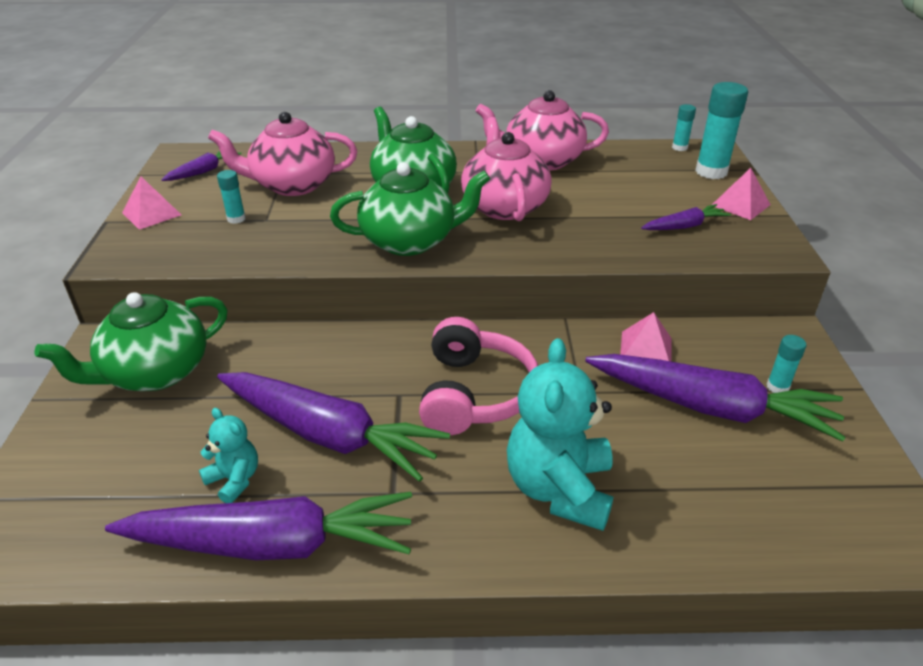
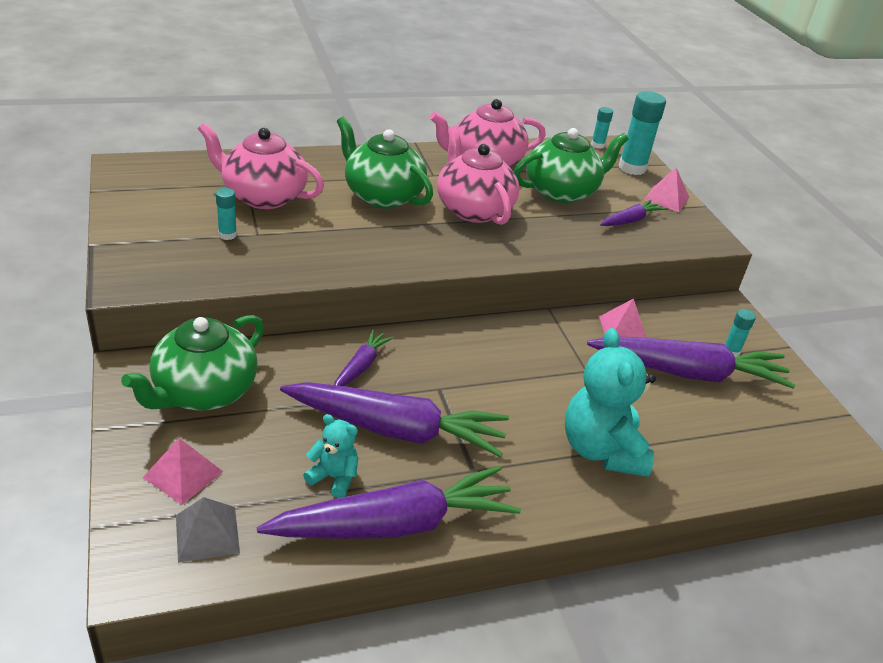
camera: 20 degrees left, 0 degrees up
pink pyramid [122,176,181,230] -> pink pyramid moved to [143,438,223,505]
purple carrot [161,151,242,181] -> purple carrot moved to [334,329,394,386]
pink teapot [208,112,357,196] -> pink teapot turned 45 degrees clockwise [198,123,324,209]
green teapot [330,162,490,256] -> green teapot moved to [514,128,628,203]
pink headphones [419,317,538,435] -> none
none -> grey pyramid [176,497,240,563]

